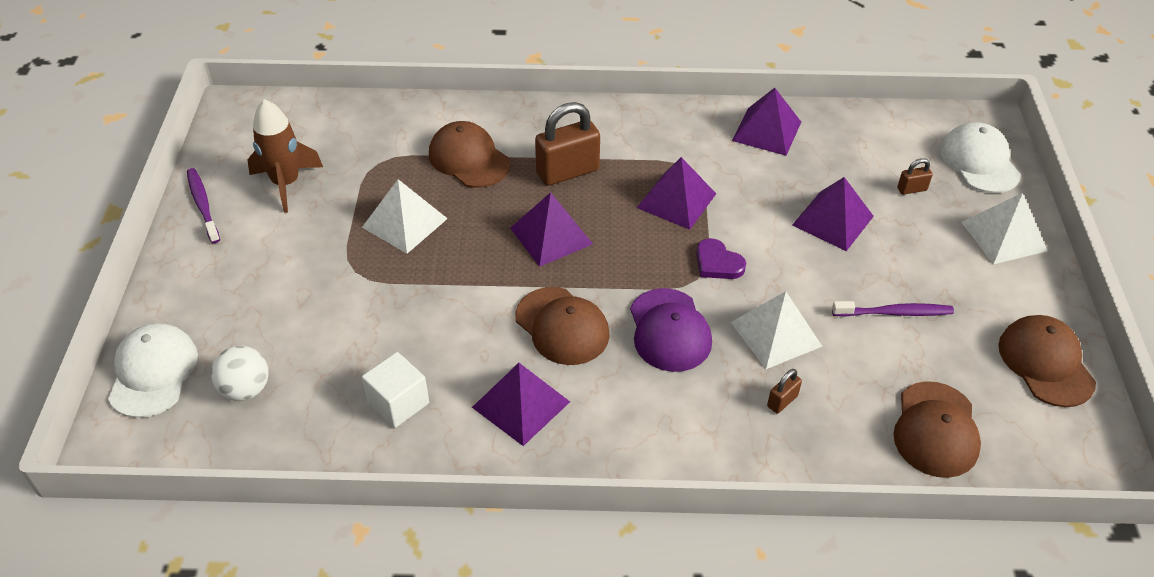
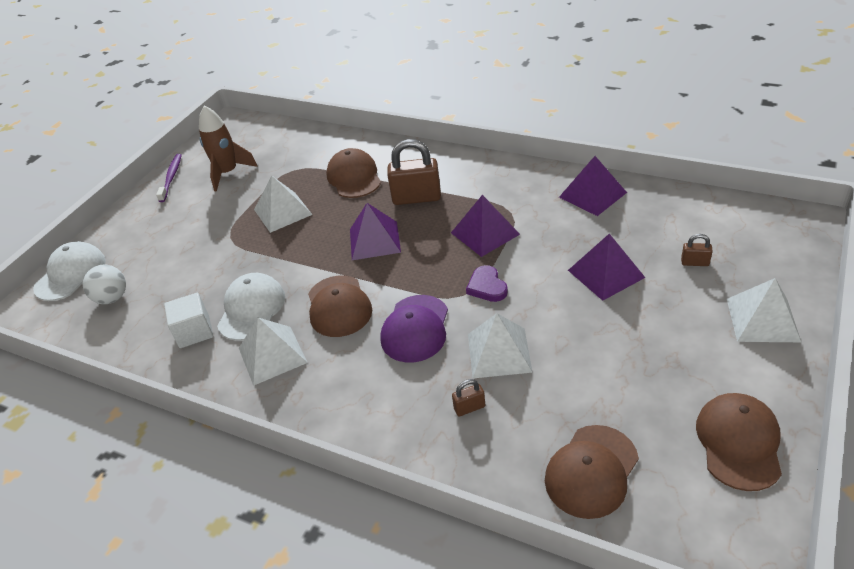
camera: 30 degrees right, 5 degrees down
purple pyramid [472,363,570,446] -> white pyramid [239,318,308,386]
purple toothbrush [832,301,954,317] -> none
white cap [940,122,1021,193] -> white cap moved to [217,273,285,341]

